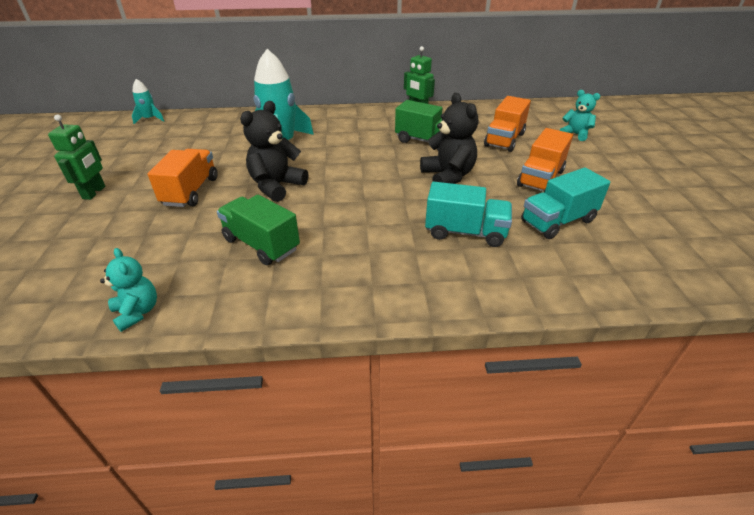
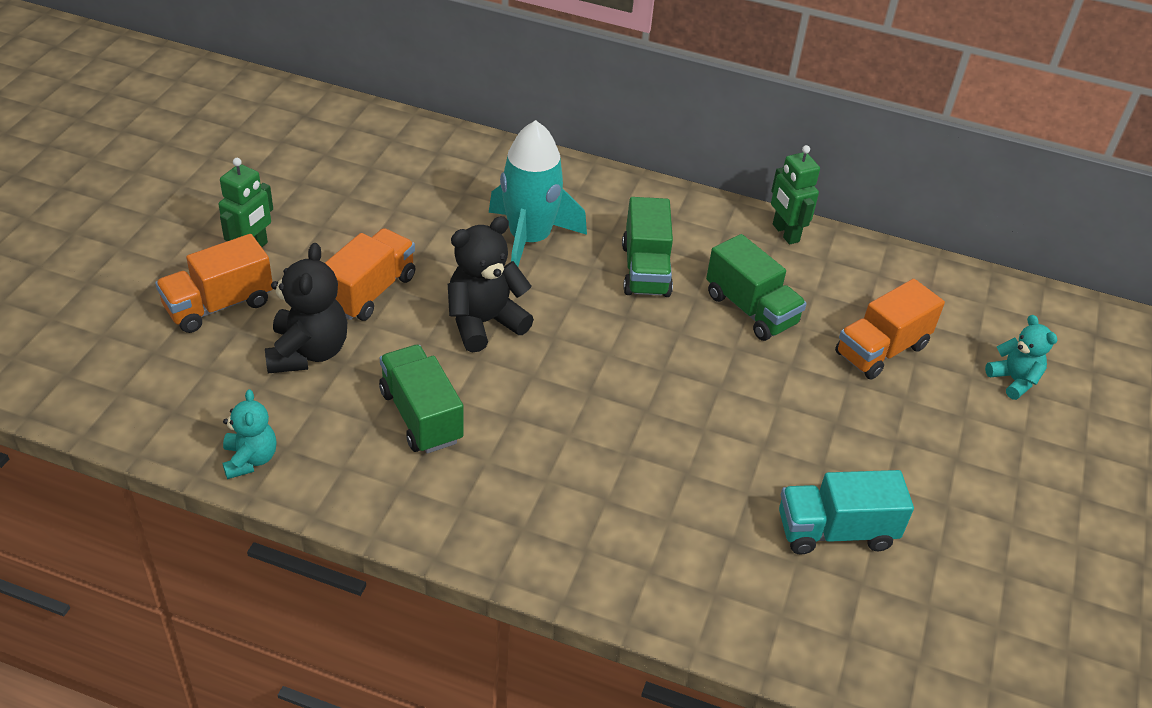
camera: 20 degrees right, 5 degrees up
turquoise rocket [132,79,164,124] -> none
black teddy bear [420,93,478,184] -> black teddy bear moved to [265,243,347,373]
turquoise truck [425,182,512,247] -> none
orange truck [517,128,573,193] -> orange truck moved to [155,234,273,333]
none -> green truck [622,197,673,297]

